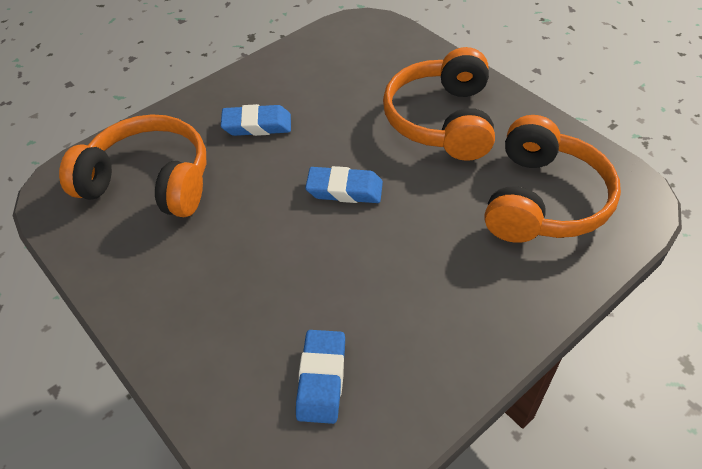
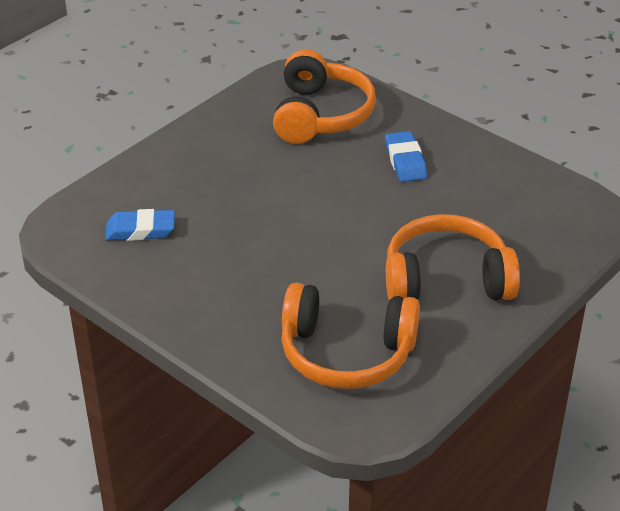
camera: 80 degrees right, 10 degrees down
blue eraser [305,166,383,203] -> none

